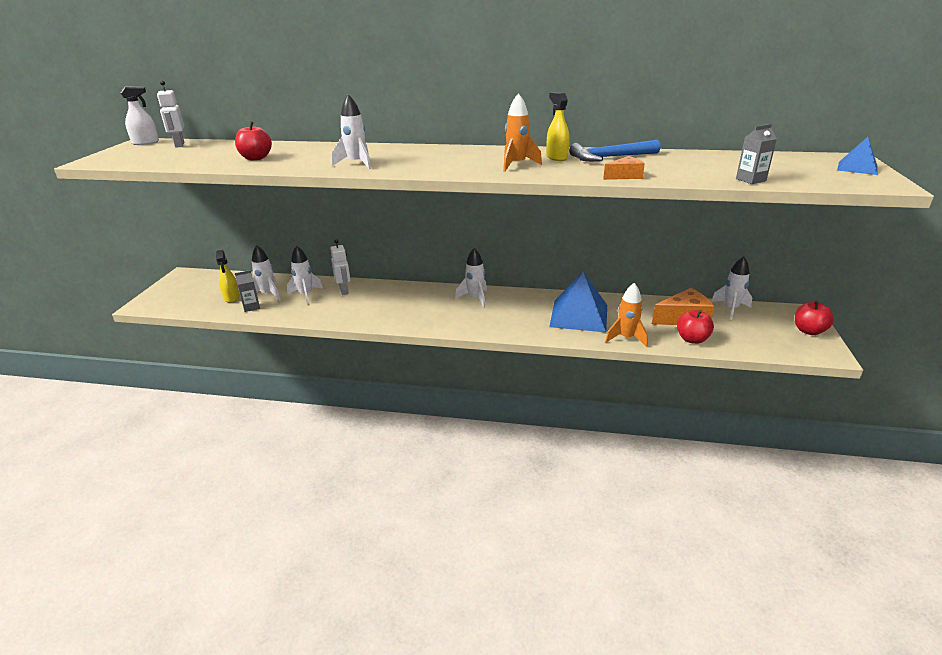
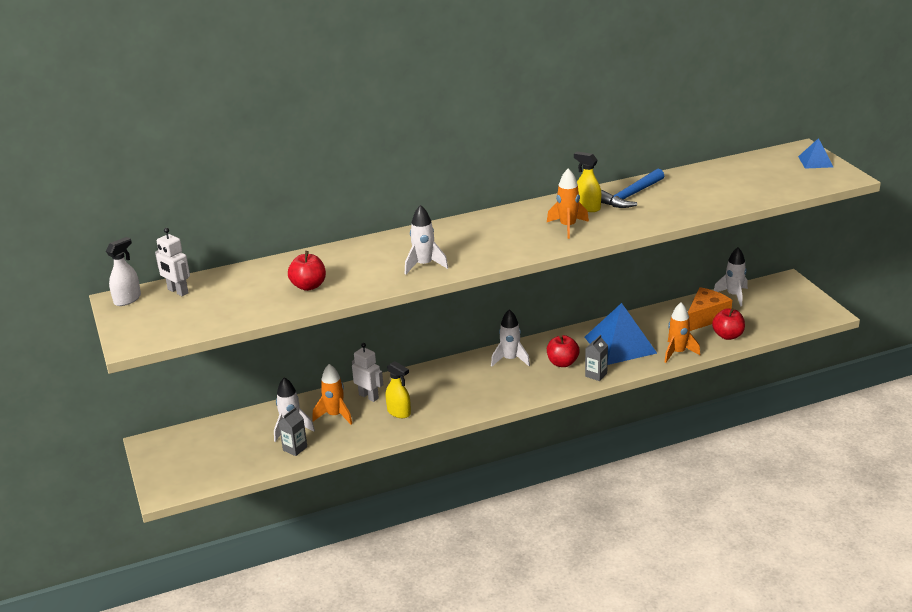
camera: 30 degrees left, 0 degrees up
yellow spray bottle [216,250,240,303] -> yellow spray bottle moved to [386,361,411,418]
white rocket [287,246,323,305] -> orange rocket [312,364,352,425]
orange cheese [603,156,645,180] -> none
grey carton [736,124,777,184] -> grey carton moved to [585,335,608,381]
red apple [795,300,834,335] -> red apple moved to [547,335,580,367]

